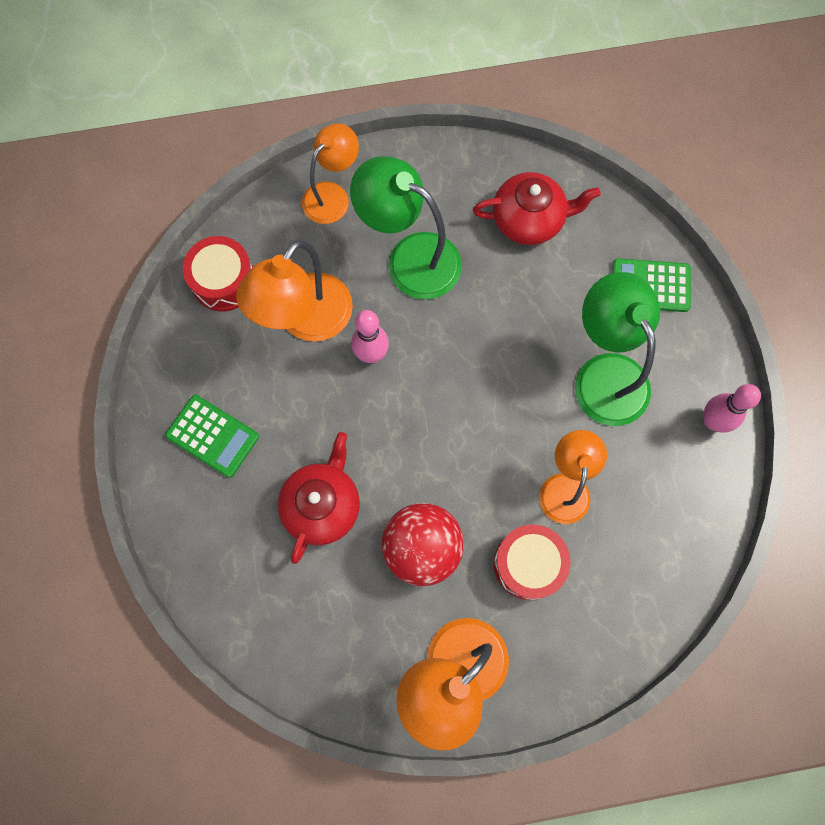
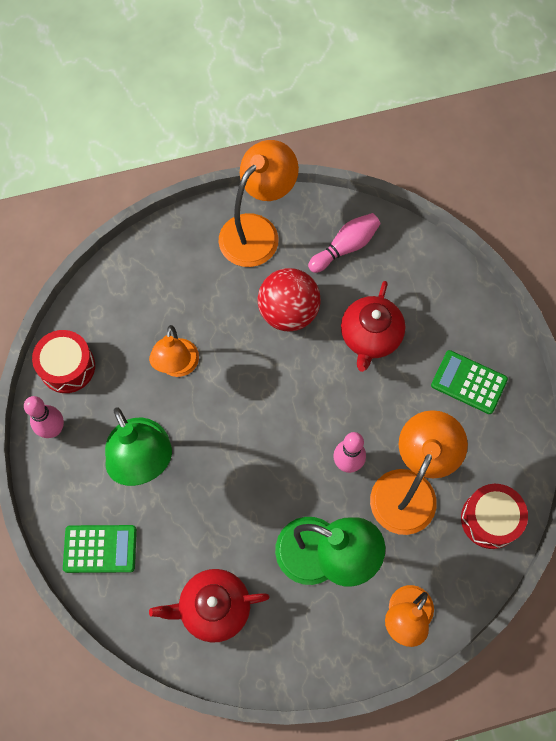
camera: 175 degrees right, 5 degrees down
red drum [494,524,570,600] -> red drum moved to [32,330,95,393]
none -> pink bowling pin [308,213,380,273]

